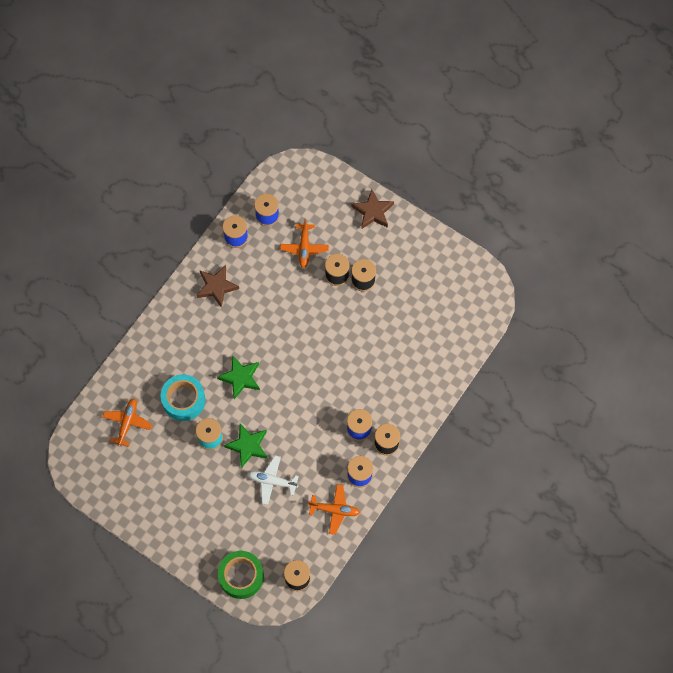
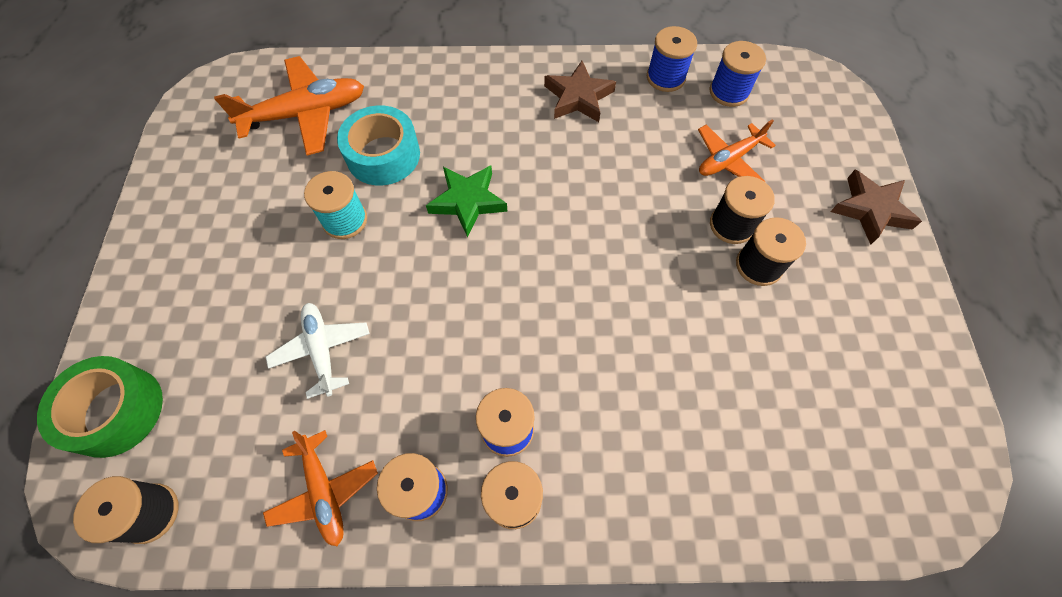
camera: 55 degrees right, 5 degrees down
orange plane [102,398,152,447] -> orange plane [214,56,364,155], size x1.57
green star [224,424,268,468] -> none

